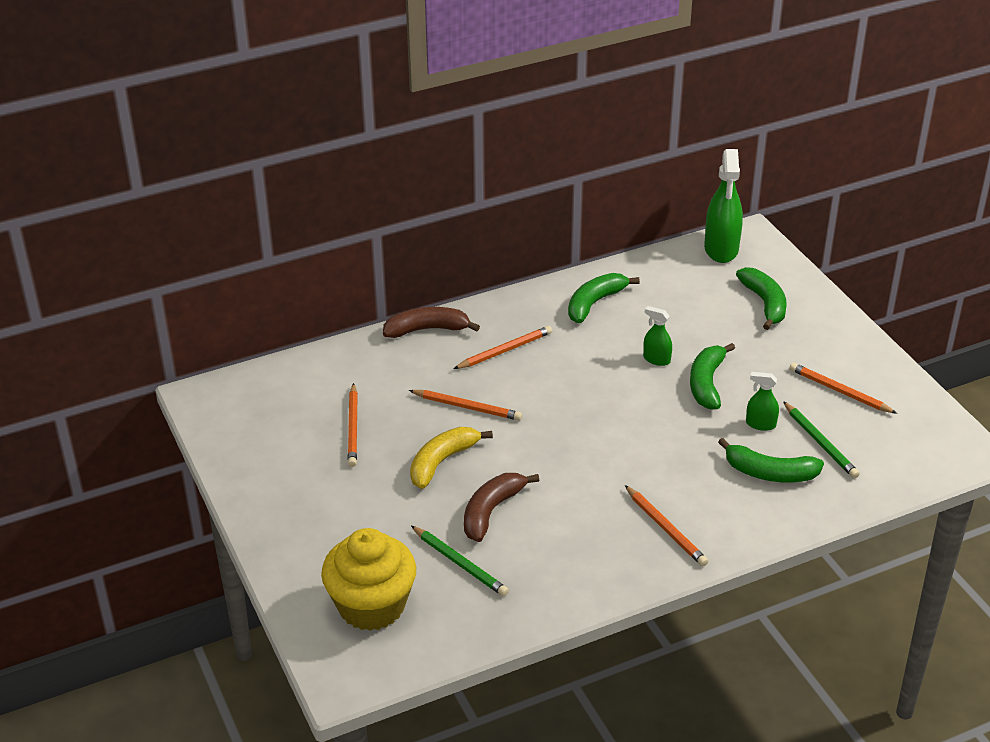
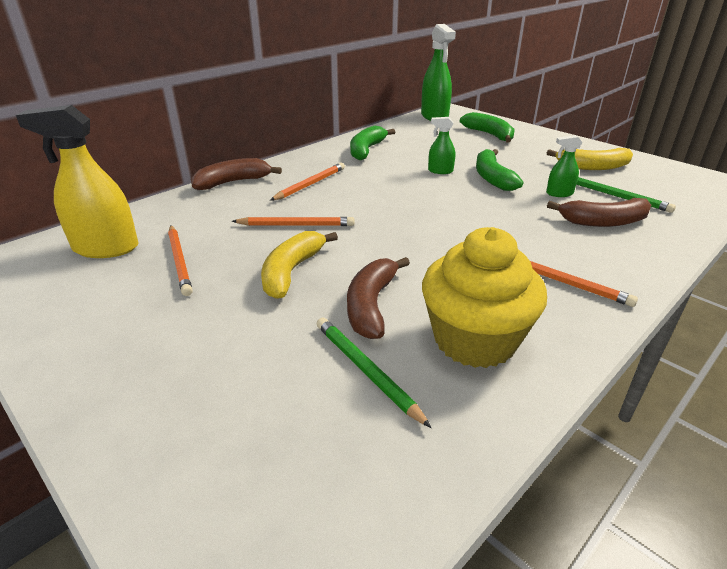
camera: 20 degrees left, 5 degrees down
yellow cupcake [321,528,416,631] -> yellow cupcake moved to [422,227,547,368]
green pencil [411,526,509,596] -> green pencil turned 150 degrees counterclockwise [317,317,431,428]
green banana [718,438,824,483] -> brown banana [547,198,651,227]
orange pencil [789,363,897,414] -> yellow banana [547,148,633,170]
none -> yellow spray bottle [16,105,139,258]

